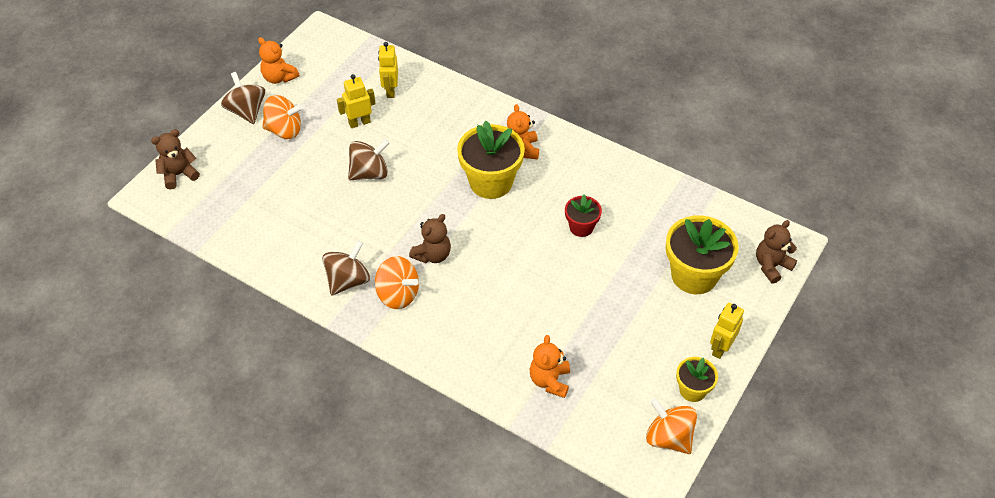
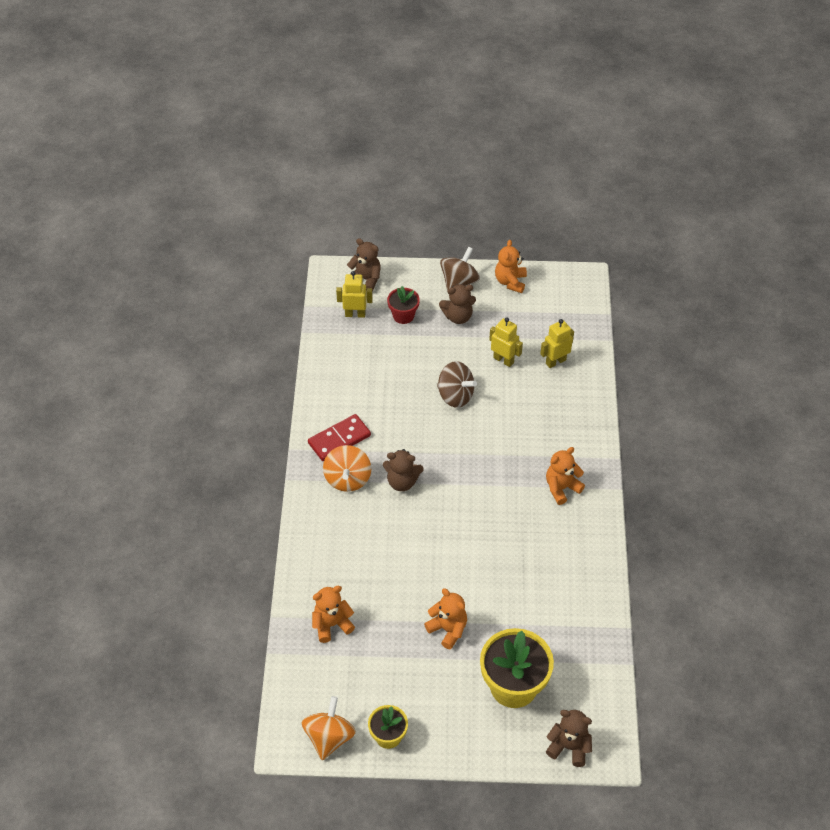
camera: 60 degrees right, 0 degrees up
orange spinning top [262,95,303,139] -> brown teddy bear [439,284,476,324]
brown spinning top [322,240,370,296] -> red domino [308,414,371,461]
yellow flower pot [457,121,525,199] -> none
red flower pot [565,194,602,237] -> red flower pot moved to [387,286,420,324]
yellow robot [710,303,744,359] -> yellow robot moved to [336,271,373,318]
none -> orange teddy bear [424,588,467,650]

